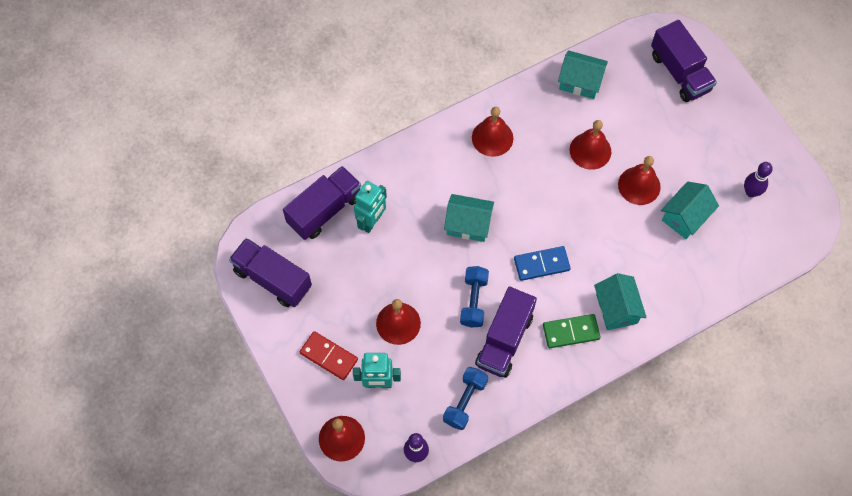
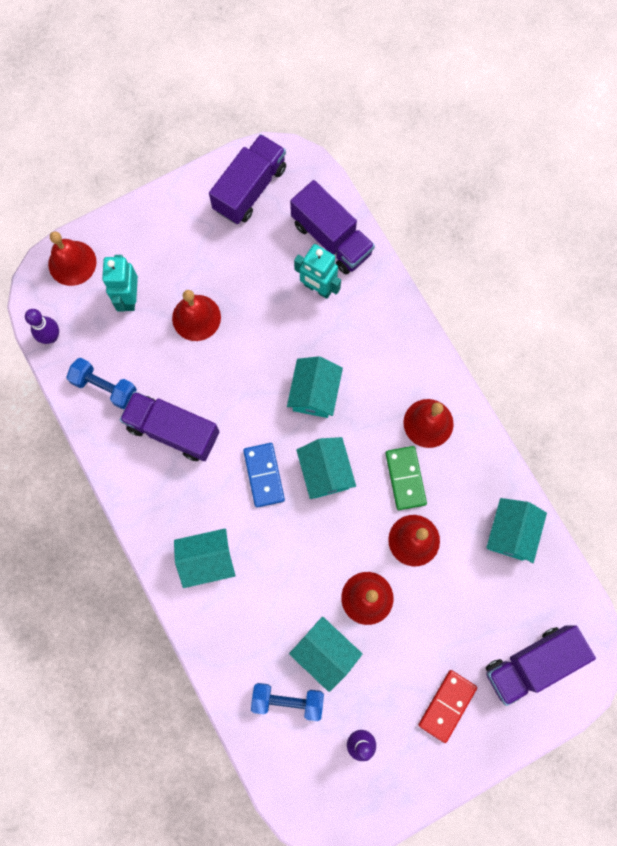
camera: 90 degrees right, 10 degrees up
red domino [300,331,358,380] -> red domino moved to [418,670,477,743]
blue dumbbell [460,266,489,328] -> blue dumbbell moved to [251,683,324,721]
green domino [543,314,601,348] -> green domino moved to [385,446,427,510]
none -> turquoise house [296,437,356,499]

